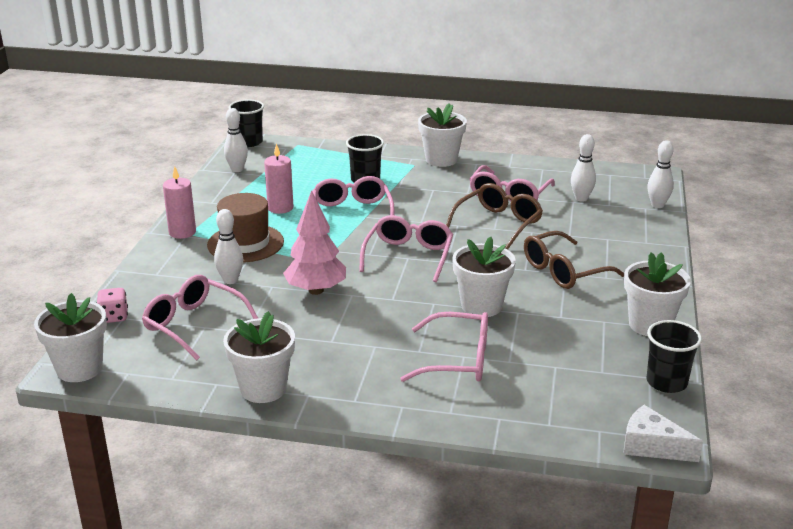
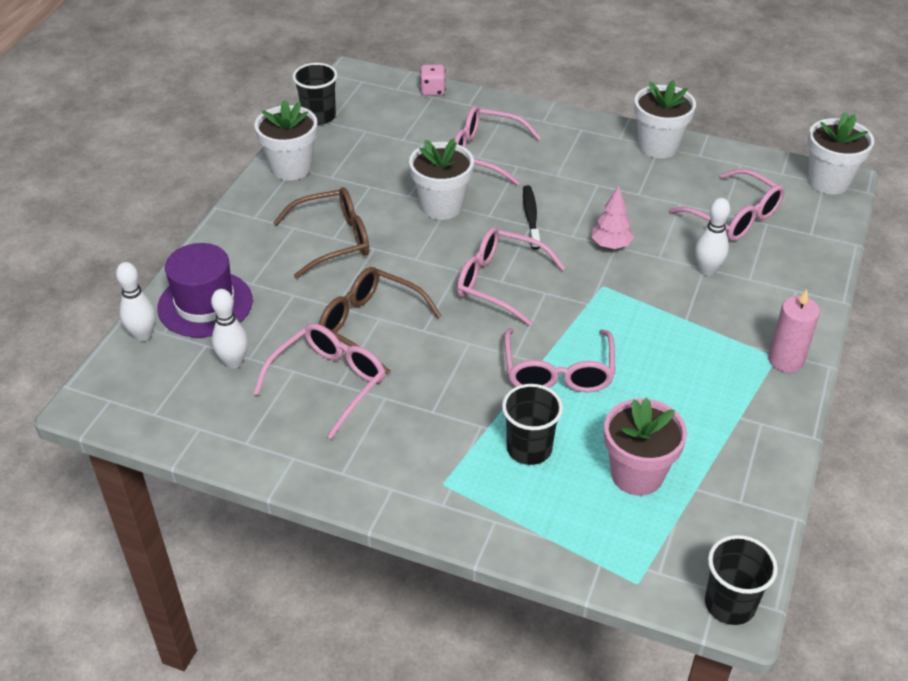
camera: 170 degrees left, 15 degrees up
pink dice [97,288,128,323] -> pink dice moved to [420,64,446,96]
brown hat [207,193,284,262] -> none
white bowling pin [224,108,248,172] -> none
pink candle [264,143,293,214] -> none
pink tree [283,190,346,295] -> pink tree [591,186,634,249], size x0.62
pink glasses [359,215,453,282] -> pink glasses turned 90 degrees clockwise [457,227,565,326]
white flower pot [418,103,467,167] -> none
brown glasses [446,183,543,249] -> brown glasses turned 75 degrees clockwise [319,267,442,375]
white cheese [623,405,703,462] -> none
none -> purple hat [157,243,253,337]
none -> black toothbrush [523,185,540,250]
none -> pink flower pot [604,398,687,496]

